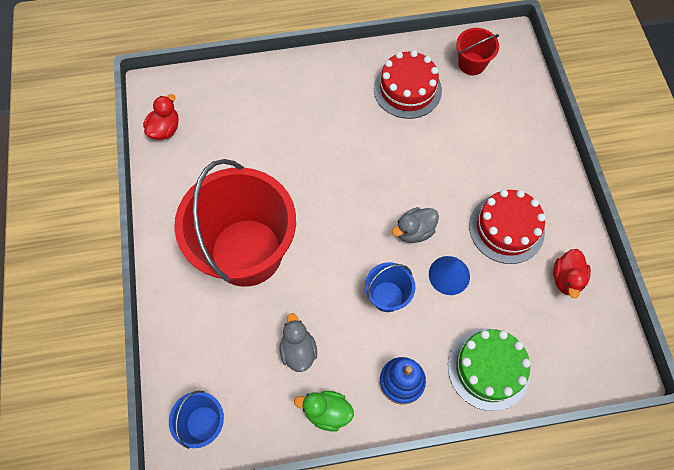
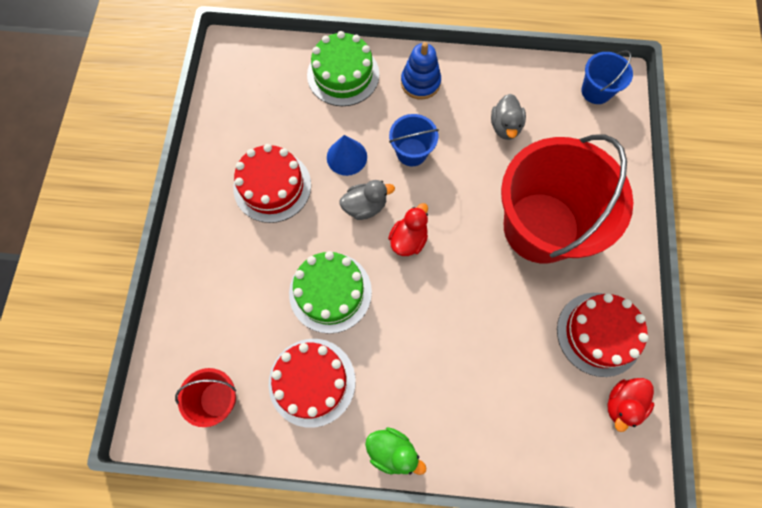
camera: 165 degrees left, 5 degrees up
green duck [294,391,354,432] -> green duck moved to [365,427,426,475]
red duck [553,249,591,298] -> red duck moved to [388,203,428,256]
none -> green cake [289,251,372,334]
none -> red cake [557,293,649,377]

